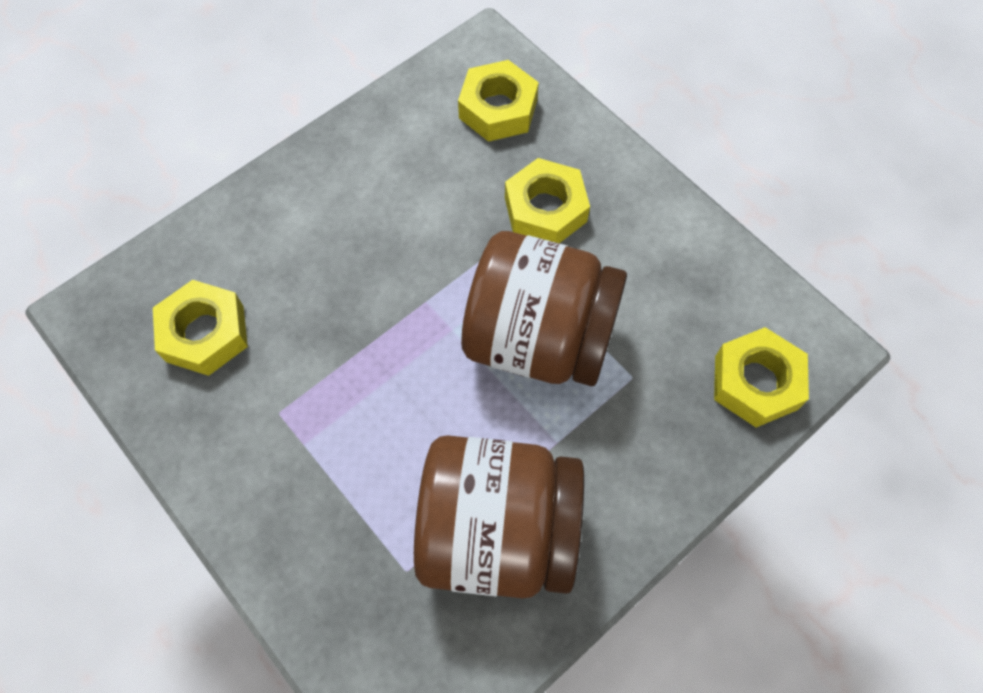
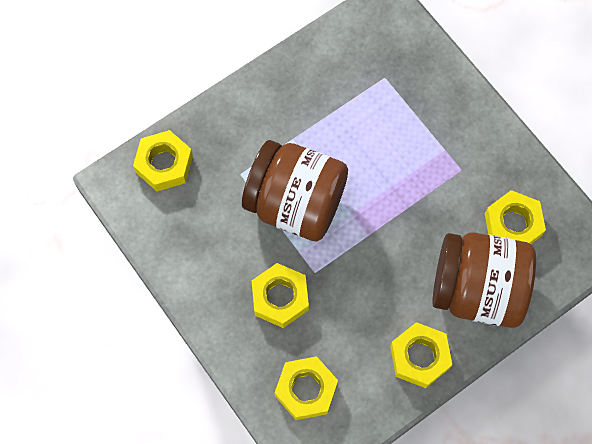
camera: 175 degrees left, 5 degrees up
brown jar [414,435,584,598] -> brown jar moved to [432,232,536,328]
none -> yellow nut [390,322,452,388]

